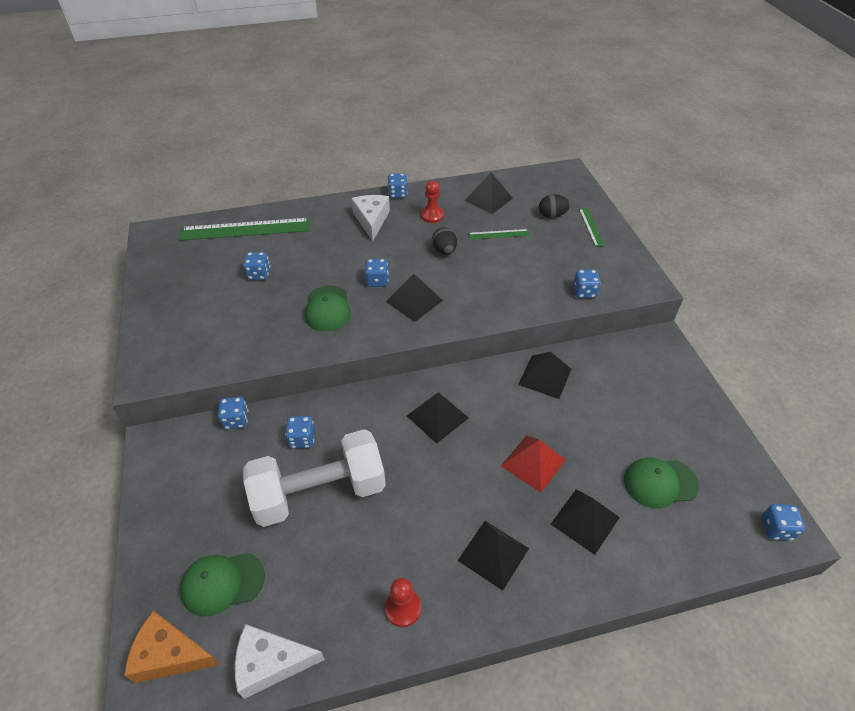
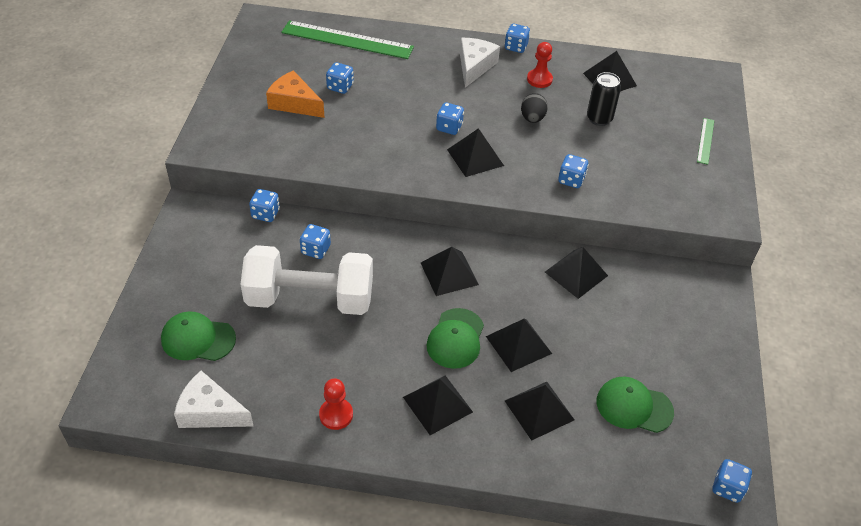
camera: 20 degrees right, 0 degrees up
orange cheese [124,611,220,683] -> orange cheese moved to [266,70,325,118]
green cap [305,285,351,332] -> green cap moved to [427,308,484,369]
green ruler [468,229,530,239] -> black can [587,72,621,126]
red pyramid [501,435,566,493] -> black pyramid [486,319,552,372]
black egg [539,194,570,218] -> none
blue dice [573,269,601,298] -> blue dice moved to [558,154,589,188]

